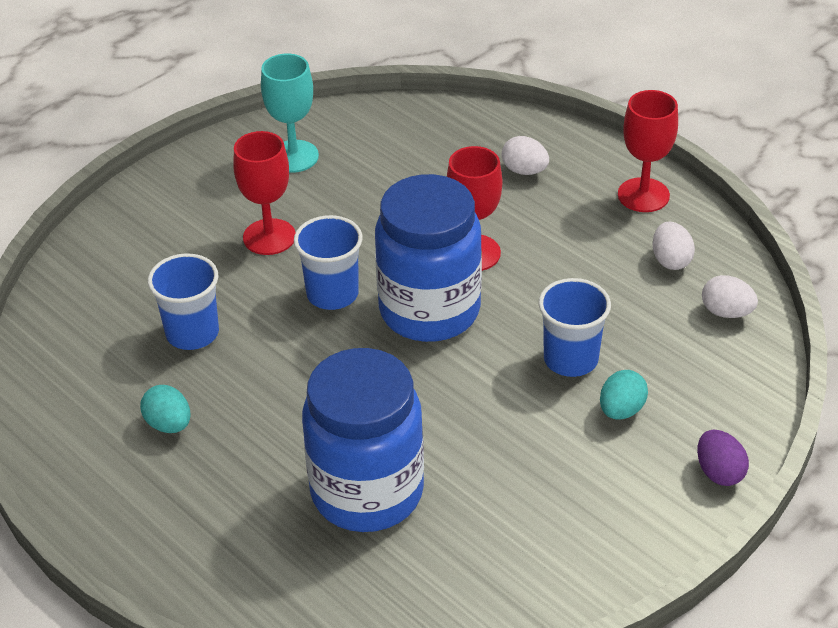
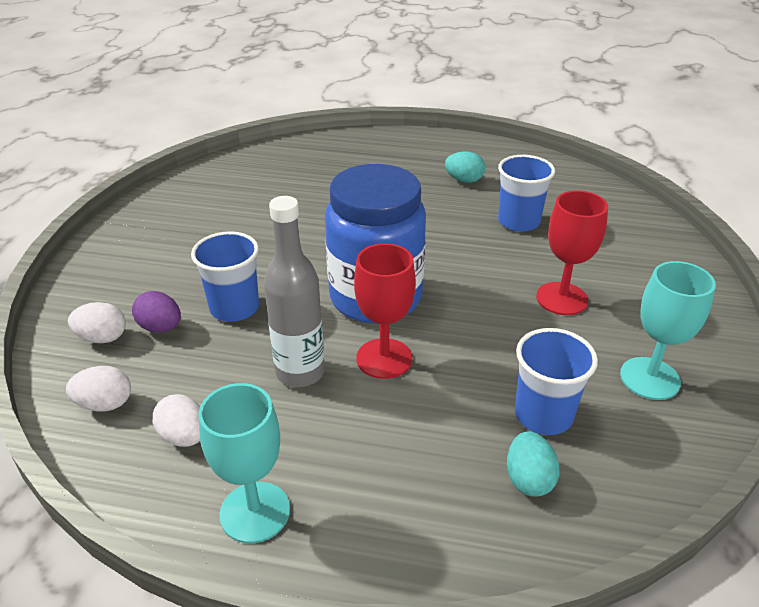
camera: 145 degrees right, 5 degrees down
blue cup [294,215,363,310] -> blue cup moved to [515,328,598,435]
blue jar [302,348,424,532] -> none
white egg [501,136,549,175] -> white egg moved to [68,302,126,343]
turquoise egg [600,370,648,420] -> turquoise egg moved to [507,431,560,497]
red goblet [618,90,678,212] -> turquoise goblet [199,383,290,543]
purple egg [697,430,749,486] -> purple egg moved to [132,291,181,333]
none -> grey bottle [264,196,325,387]

